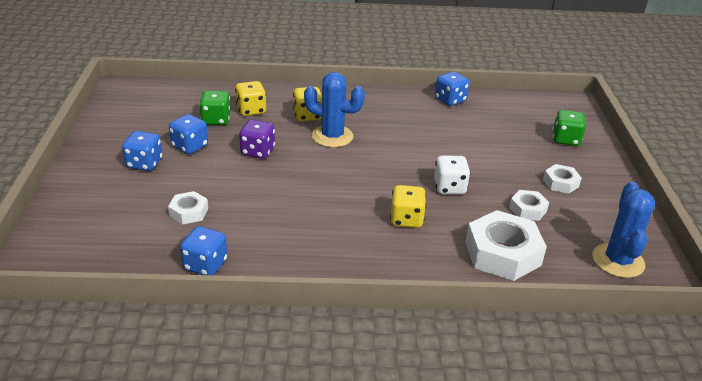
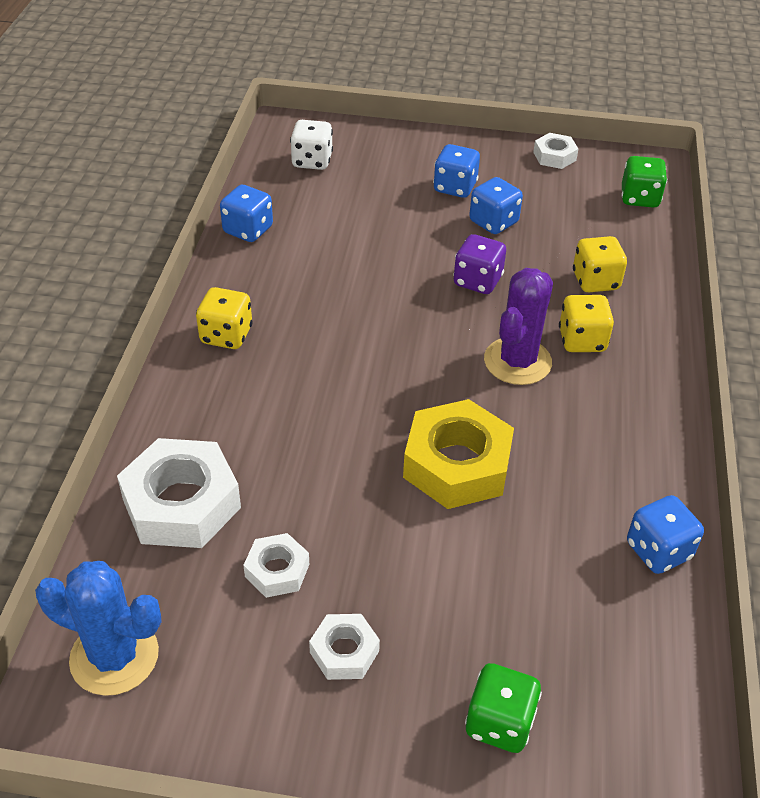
camera: 100 degrees right, 10 degrees up
white nut [168,191,208,225] -> white nut moved to [533,133,578,169]
green dice [199,91,230,125] -> green dice moved to [621,156,667,208]
blue cactus [304,72,365,147] -> purple cactus [484,268,553,385]
yellow dice [390,185,426,228] -> yellow dice moved to [196,287,253,349]
white dice [434,156,470,194] -> white dice moved to [290,120,333,170]
none -> yellow nut [403,399,514,509]

